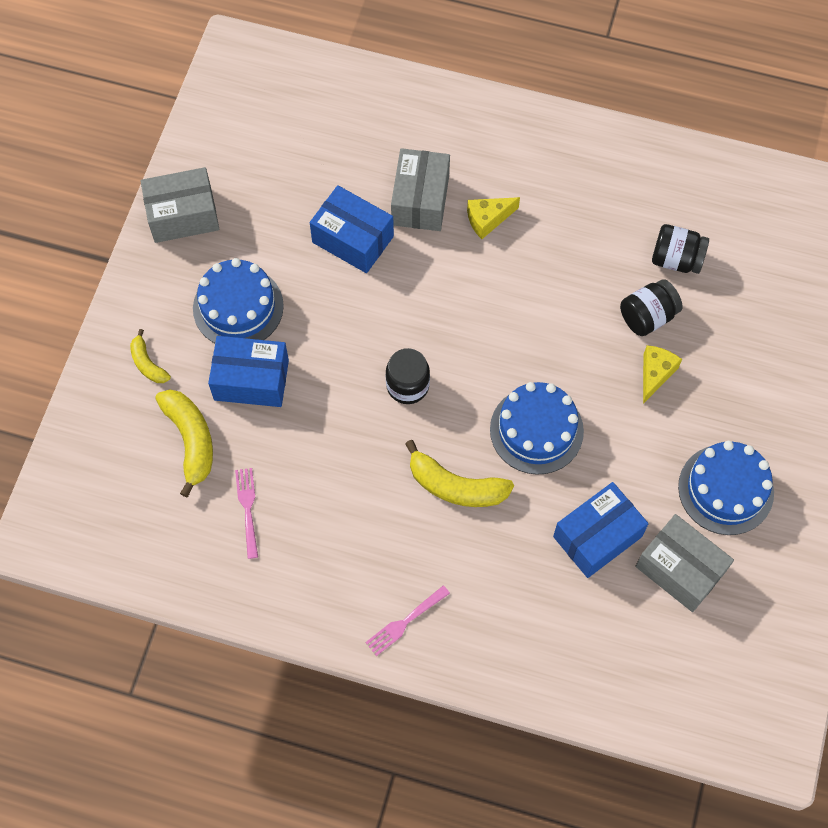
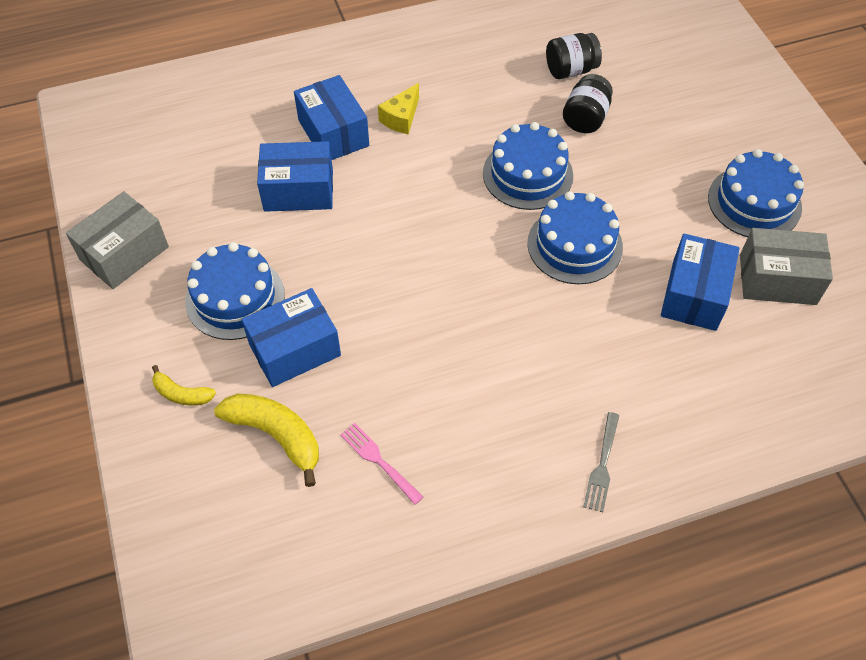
camera: 35 degrees left, 10 degrees down
pink fork [365,585,450,656] -> grey fork [583,412,620,512]
black jar [386,348,430,404] -> none
grey box [391,148,450,231] -> blue box [294,75,369,160]
yellow banana [405,440,514,507] -> none
yellow cheese [643,345,682,404] -> none
none -> blue cake [483,122,573,210]

